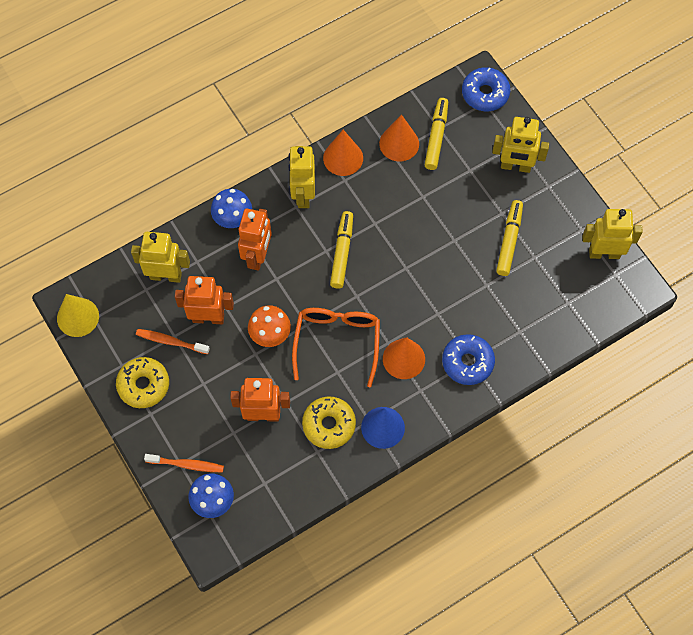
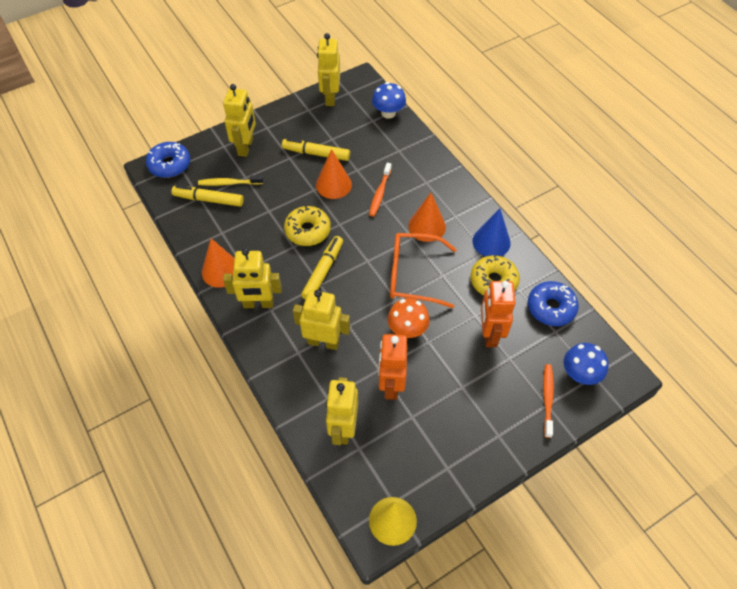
camera: 90 degrees left, 10 degrees down
yellow donut [116,357,169,408] -> yellow donut moved to [284,206,331,246]
orange toothbrush [136,329,210,354] -> orange toothbrush moved to [369,163,392,217]
blue mushroom [211,189,252,228] -> blue mushroom moved to [372,82,406,119]
orange robot [238,209,272,271] -> yellow robot [293,290,350,350]
yellow marker [330,211,353,289] -> yellow marker turned 105 degrees clockwise [301,236,343,300]
orange cone [379,114,419,161] -> orange cone moved to [316,149,352,199]
blue donut [442,334,495,385] -> blue donut moved to [528,281,579,326]
none -> yellow toothbrush [198,175,263,186]

